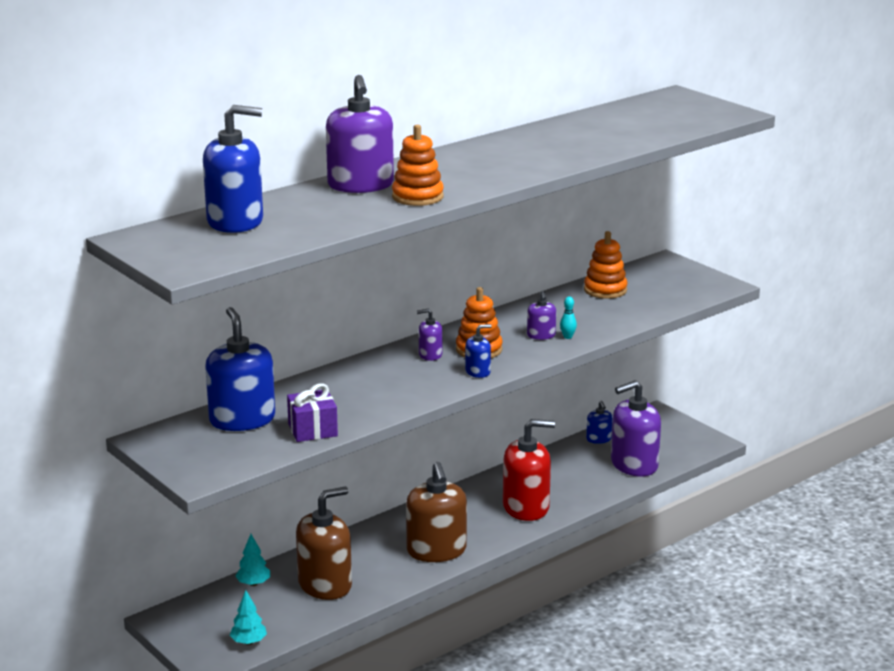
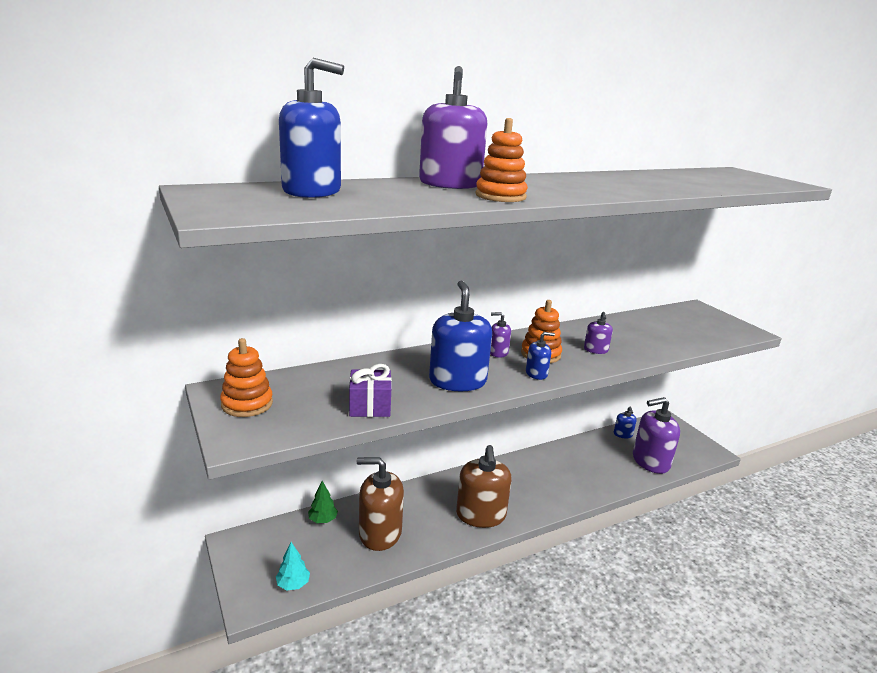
camera: 10 degrees right, 0 degrees up
blue soap dispenser [205,307,275,431] -> blue soap dispenser moved to [429,280,492,391]
turquoise tree [236,534,270,586] -> green tree [308,481,338,523]
brown soap dispenser [296,487,352,600] -> brown soap dispenser turned 150 degrees counterclockwise [357,457,404,551]
red soap dispenser [503,419,555,521] -> none
turquoise bowling pin [560,297,577,339] -> none
orange stacking toy [584,231,628,299] -> orange stacking toy moved to [220,338,273,417]

